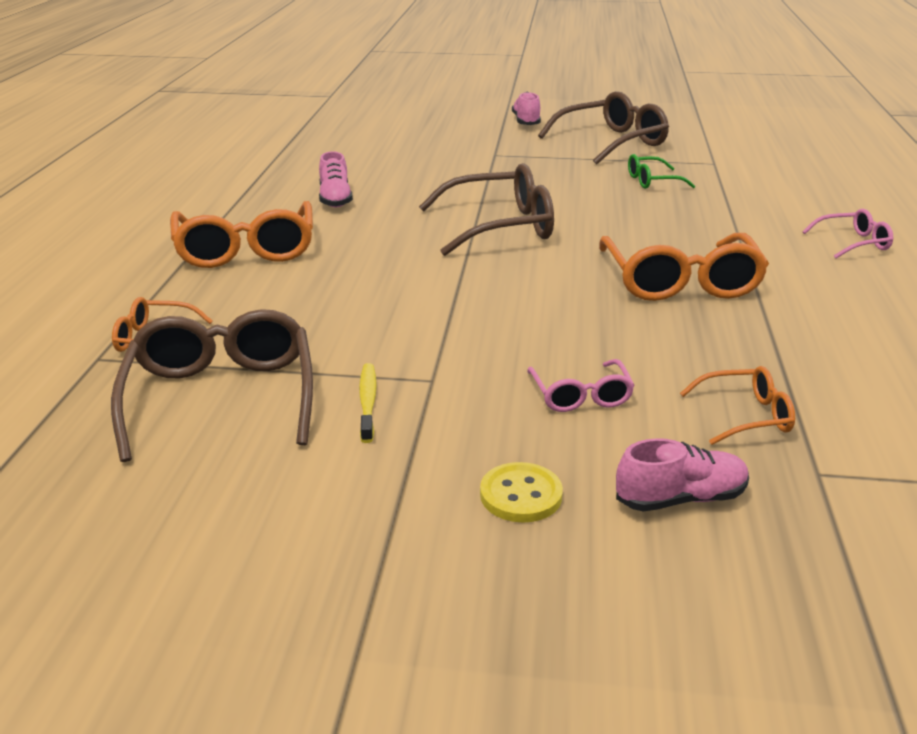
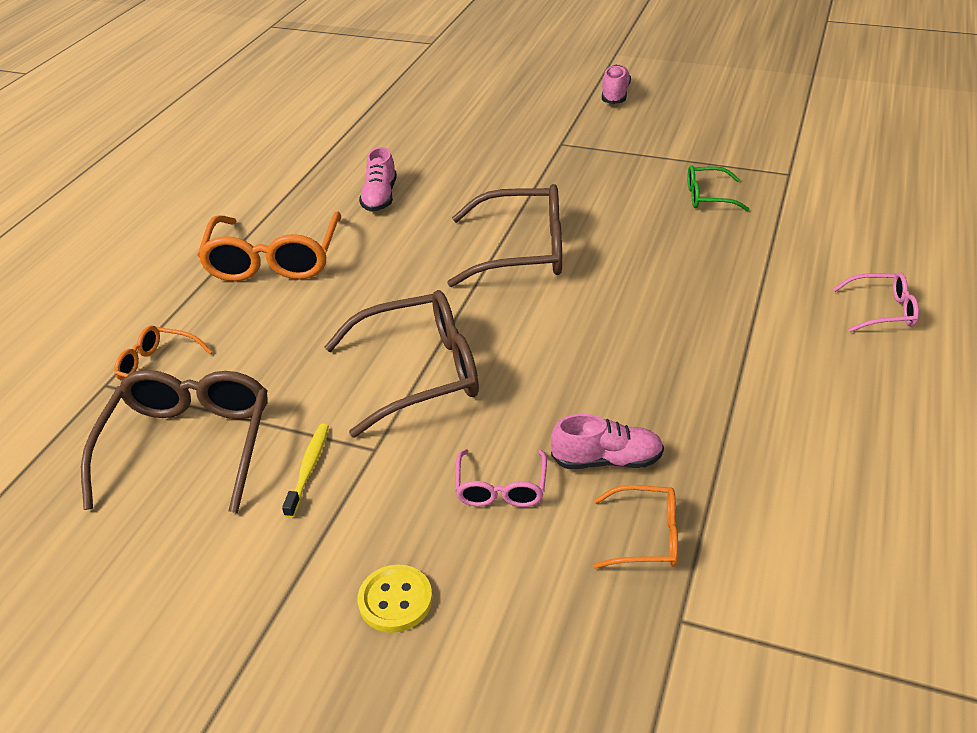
camera: 15 degrees right, 10 degrees up
brown glasses [538,91,669,165] -> brown glasses moved to [325,290,479,437]
orange glasses [599,233,769,301] -> none
pink shoe [616,438,749,511] -> pink shoe moved to [551,414,664,469]

